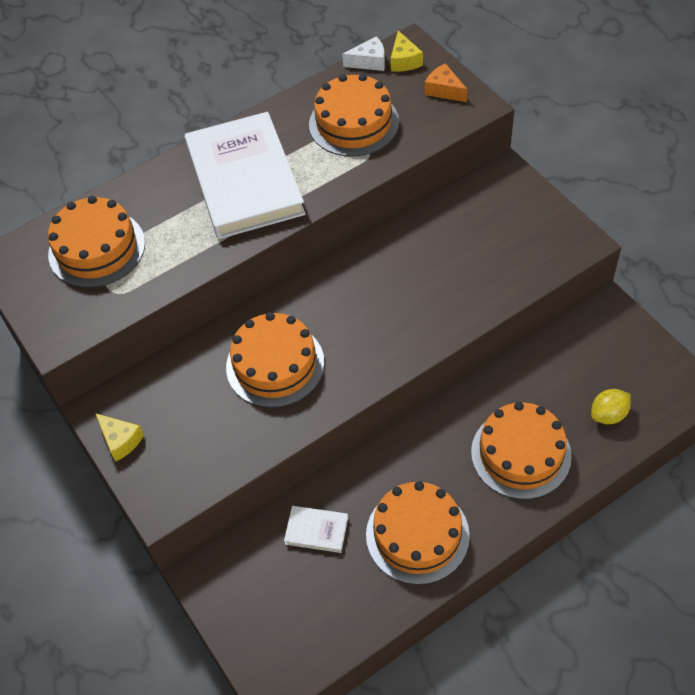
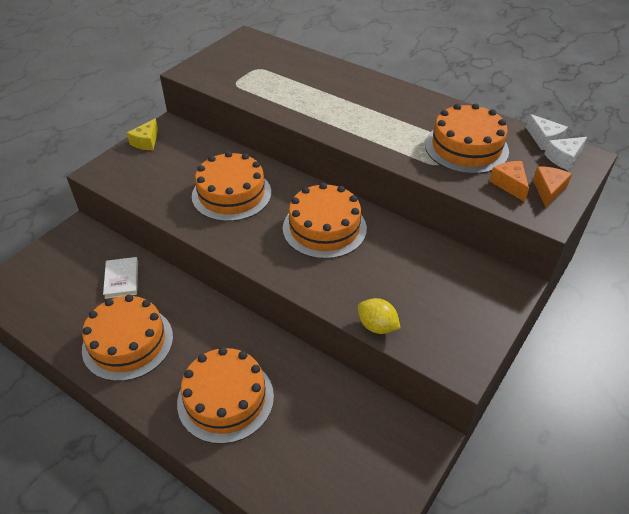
camera: 65 degrees right, 10 degrees down
orange cake [48,196,145,288] -> orange cake moved to [283,183,367,259]
white book [185,112,306,239] -> none
yellow cheese [391,31,423,72] -> white cheese [544,137,587,171]
yellow lemon [591,389,631,424] -> yellow lemon moved to [358,298,401,334]
none -> orange cheese [489,161,529,202]

